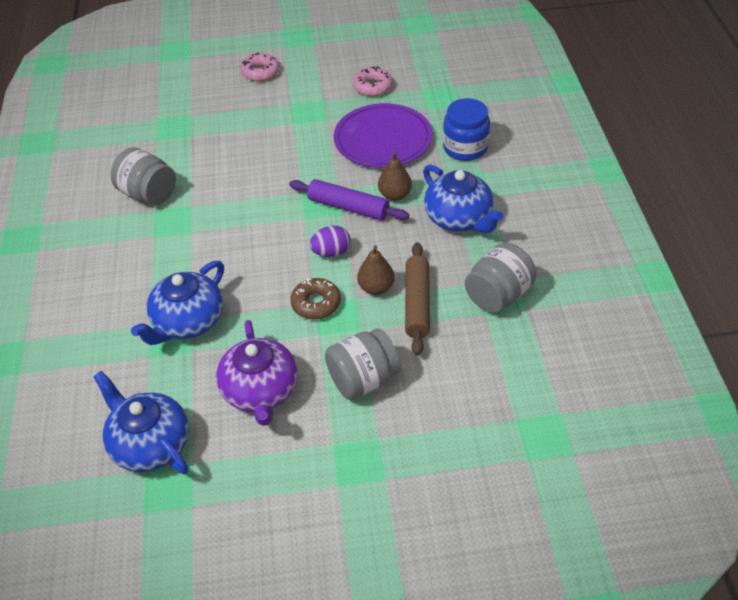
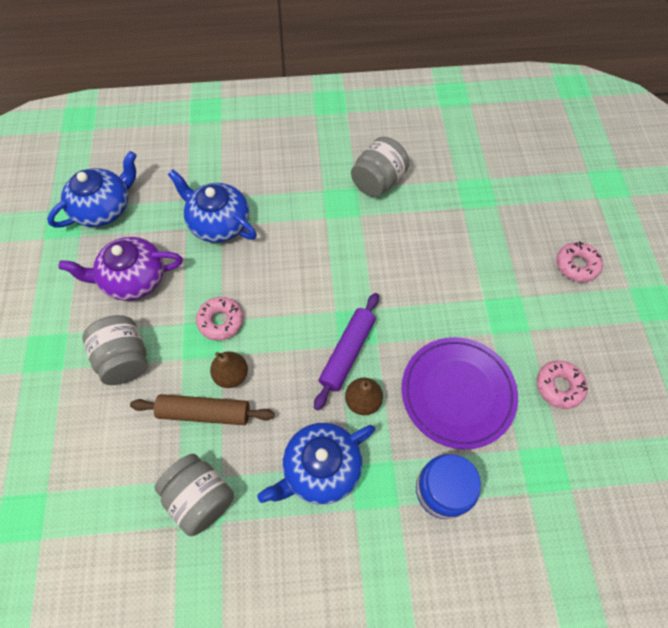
camera: 90 degrees right, 15 degrees up
brown donut [291,278,341,320] -> pink donut [196,297,243,341]
purple egg [309,226,350,257] -> none

